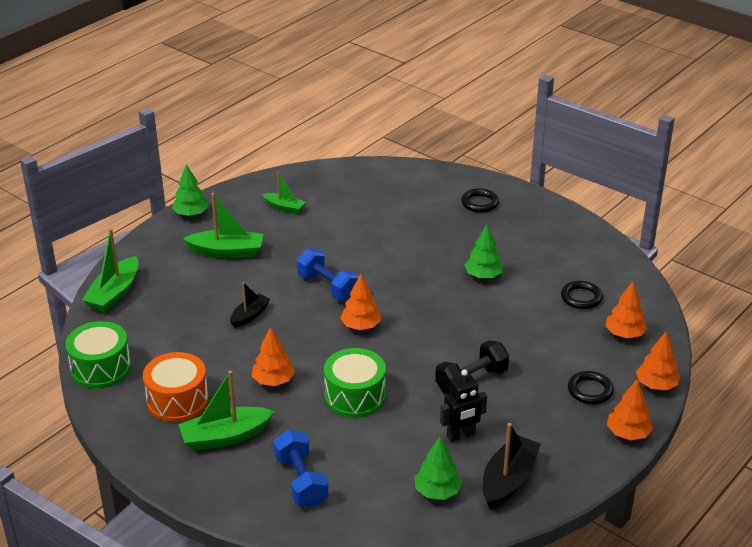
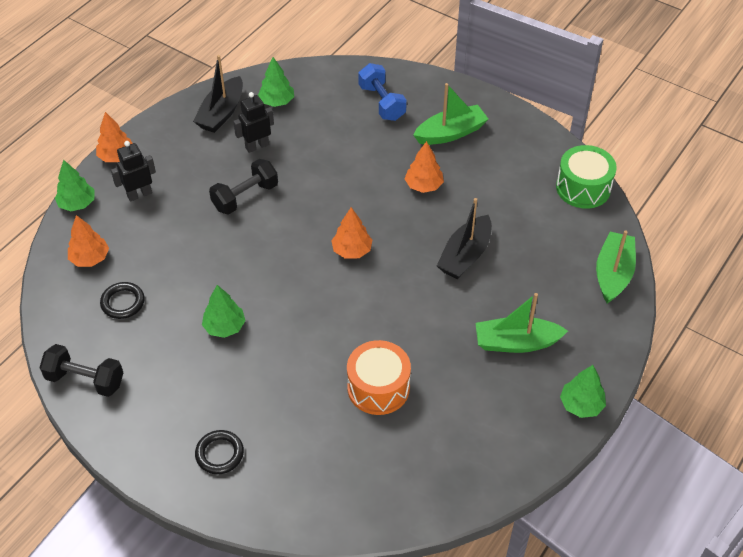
camera: 175 degrees right, 15 degrees up
orange drum [143,352,209,422] -> orange drum moved to [347,340,411,415]
black boat [230,282,270,328] -> black boat [437,198,492,279], size x1.64
green boat [263,172,306,214] -> none
blue dumbbell [297,248,359,301] -> none
green drum [324,348,386,418] -> none
black ring [568,371,613,404] -> black robot [111,141,156,202]
orange tree [636,332,680,390] -> green tree [55,159,95,211]
none -> black dumbbell [39,344,123,397]

